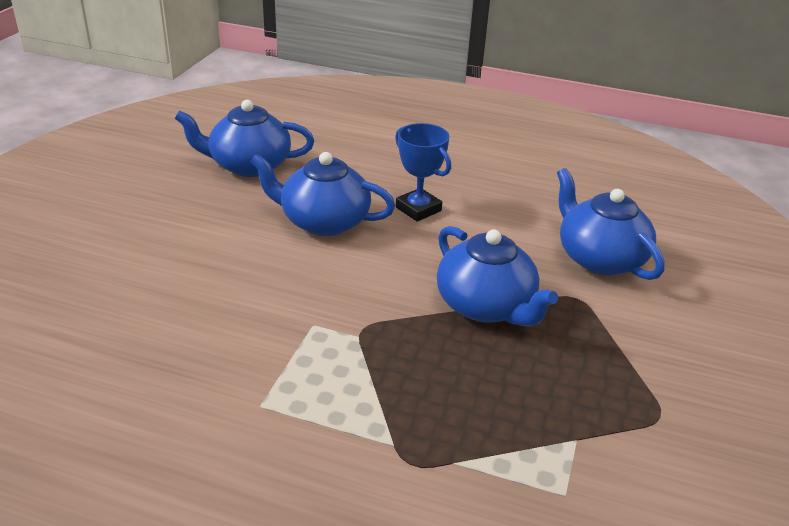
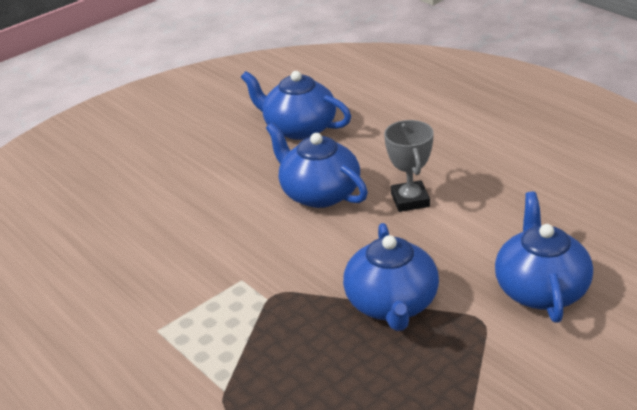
camera: 35 degrees right, 0 degrees up
blue trophy [395,123,451,222] -> grey trophy [384,120,434,212]

